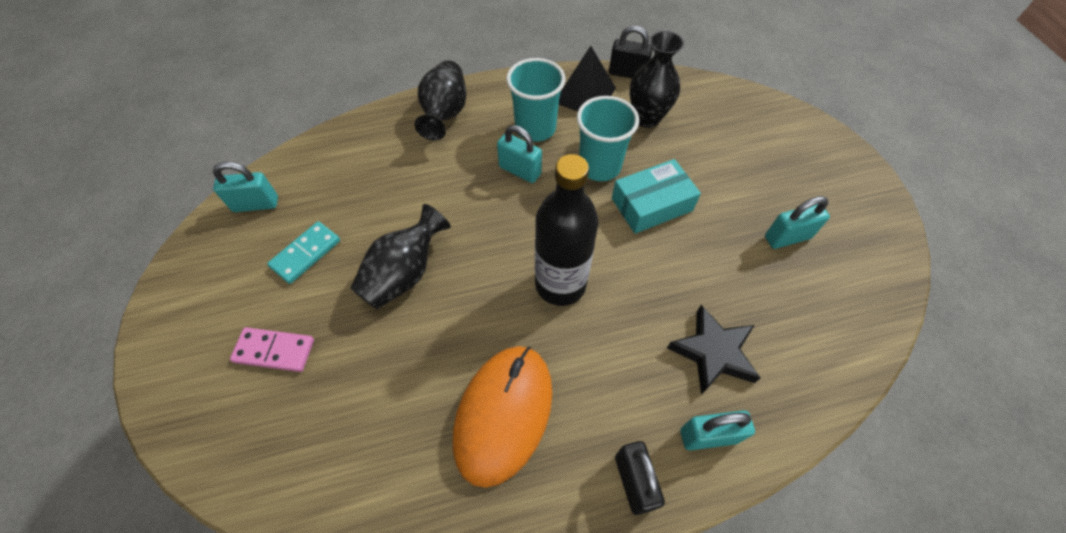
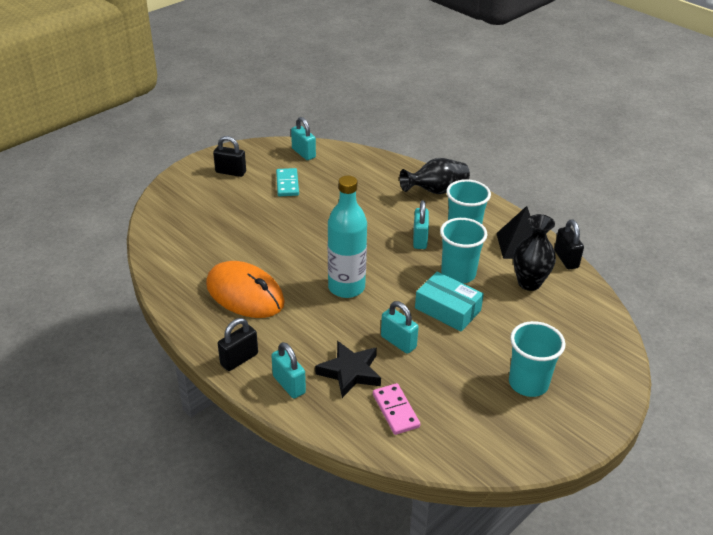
camera: 60 degrees right, 20 degrees down
pink domino [230,327,314,372] -> pink domino moved to [373,383,420,435]
turquoise domino [267,221,340,284] -> turquoise domino turned 75 degrees clockwise [276,168,299,196]
black vase [350,204,451,309] -> none
orange mouse [453,346,552,488] -> orange mouse turned 45 degrees clockwise [206,261,285,318]
black bottle [535,154,599,306] -> turquoise bottle [328,176,367,298]
turquoise padlock [765,196,830,249] -> turquoise padlock moved to [381,301,419,354]
none -> black padlock [213,136,246,177]
none -> turquoise cup [509,321,565,397]

